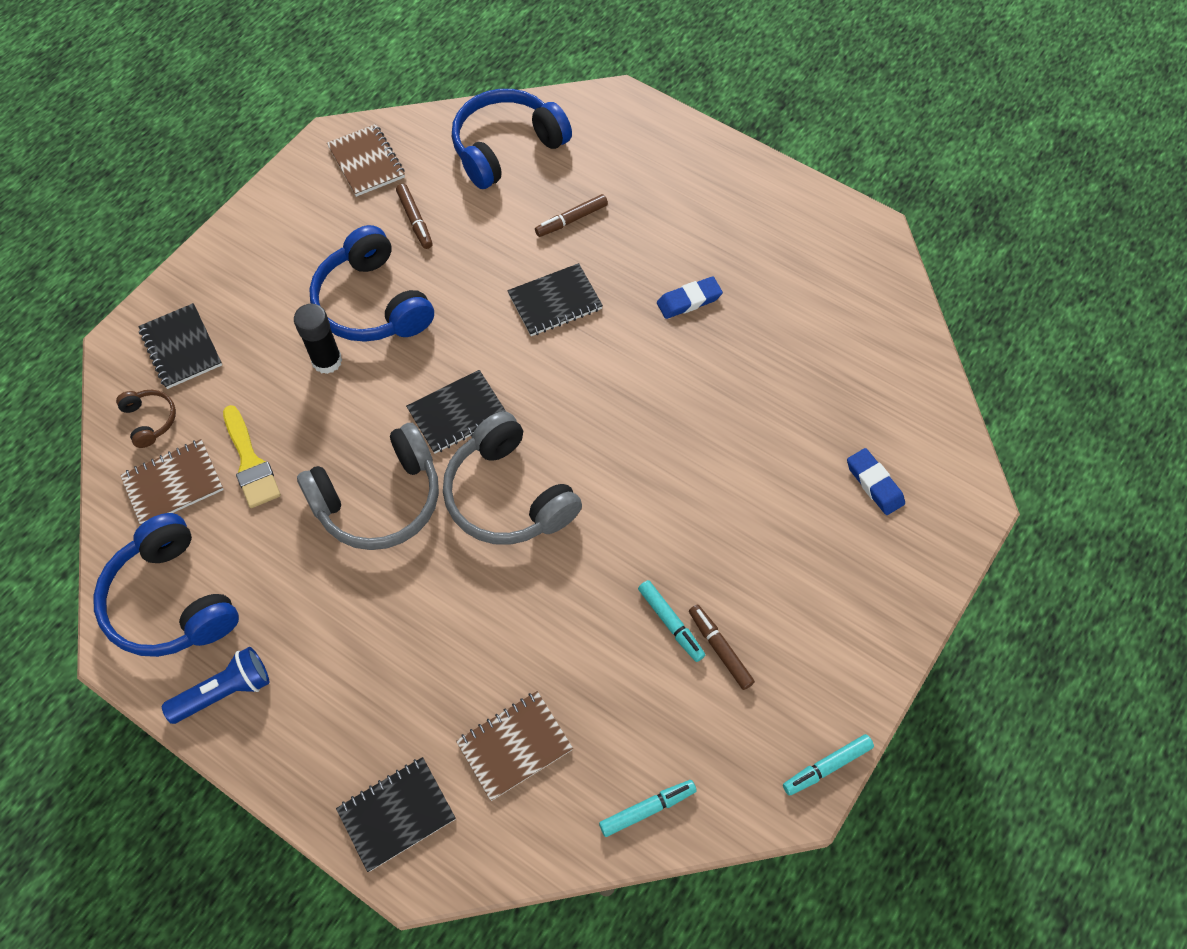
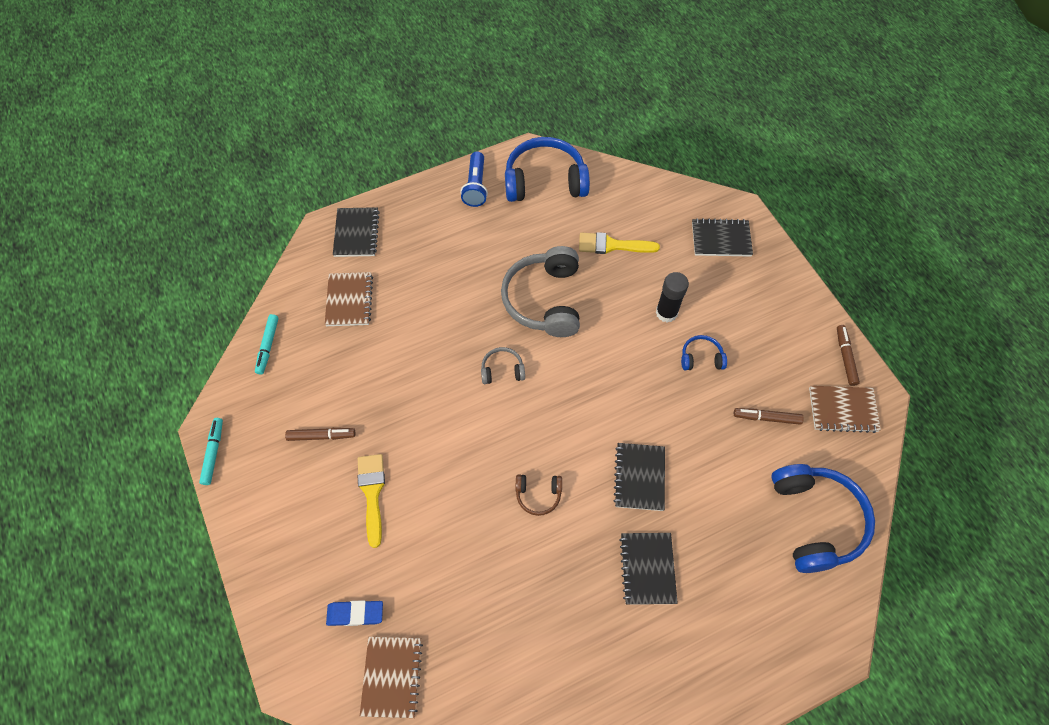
camera: 120 degrees right, 0 degrees up
brown headphones [116,390,176,448] -> brown headphones moved to [515,474,562,516]
brown notebook [120,439,224,525] -> brown notebook moved to [360,637,423,718]
blue headphones [309,225,434,342] -> blue headphones [681,335,727,370], size x0.47
black notebook [406,370,506,454] -> black notebook moved to [619,533,678,605]
grey headphones [443,411,582,545] -> grey headphones [481,347,525,384], size x0.47
brown marker [535,194,608,237] -> brown marker moved to [837,325,860,386]
turquoise marker [638,580,705,662] -> none
blue eraser [657,276,723,319] -> none
none -> yellow brush [358,454,385,548]

